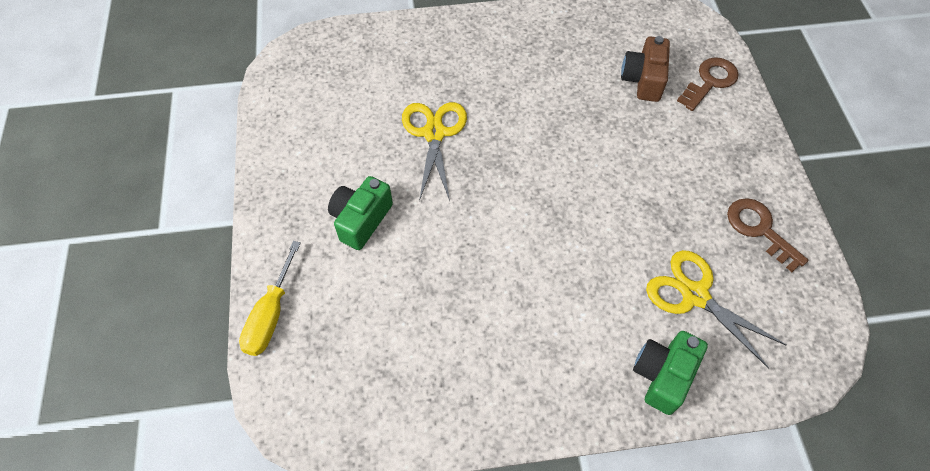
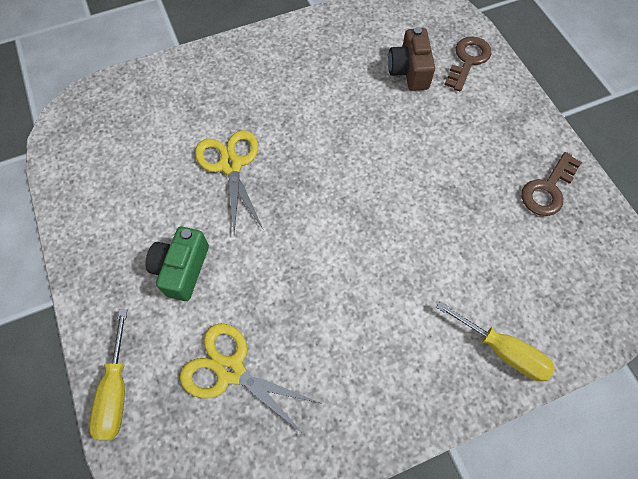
camera: 15 degrees left, 5 degrees up
green camera [633,331,708,415] -> yellow screwdriver [436,301,555,381]
yellow scissors [646,250,786,369] -> yellow scissors moved to [180,323,320,434]
brown key [727,198,809,272] -> brown key turned 90 degrees counterclockwise [521,152,582,216]

